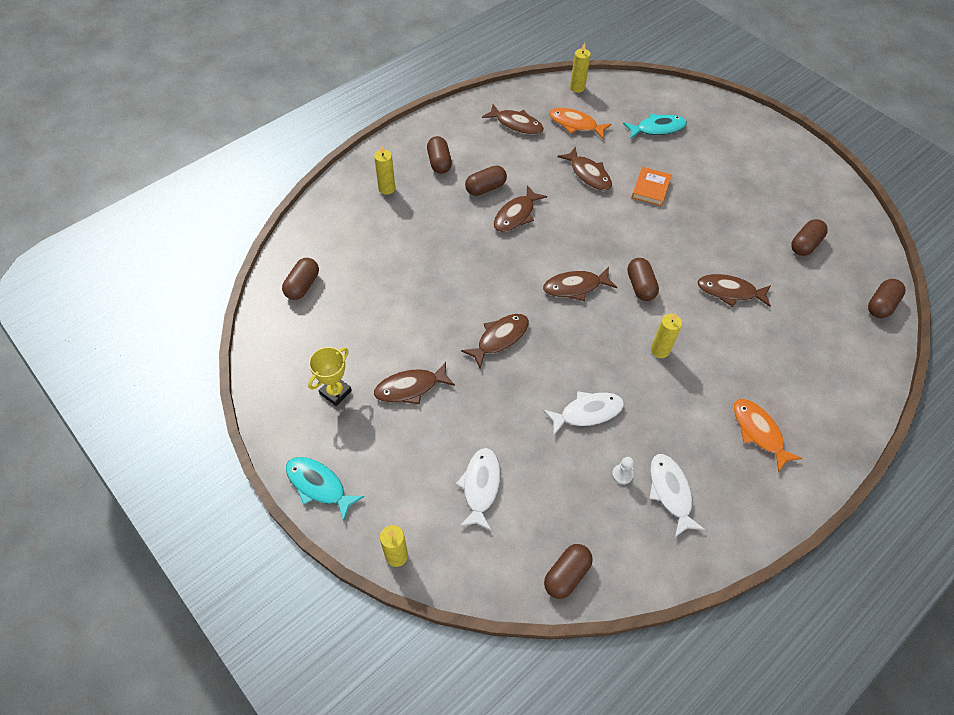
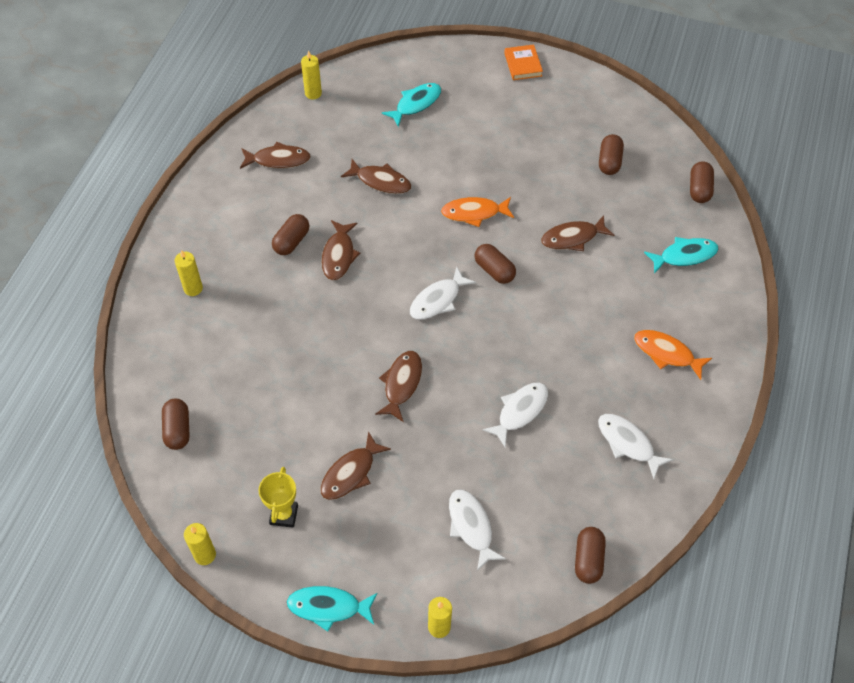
camera: 30 degrees left, 0 degrees up
brown capsule [427,136,452,174] -> none
brown fish [543,267,617,301] -> white fish [410,267,476,320]
orange fish [549,108,611,139] -> orange fish moved to [441,197,514,227]
white pawn [612,457,634,485] -> none
orange book [632,167,672,206] -> orange book moved to [504,44,543,80]
yellow candle [651,313,682,358] -> yellow candle moved to [184,523,216,565]
none -> turquoise fish [644,237,718,274]

